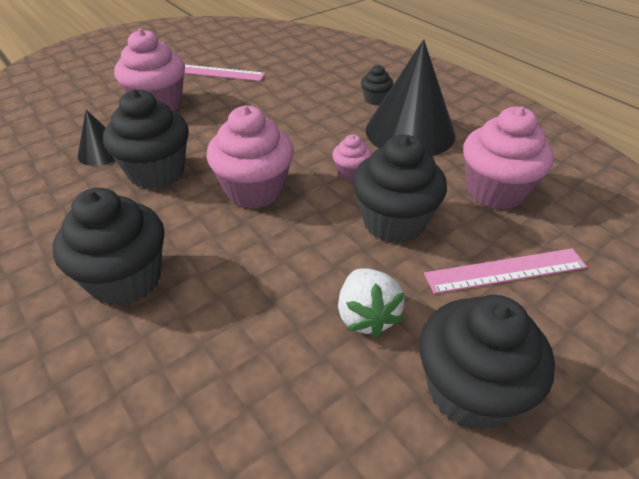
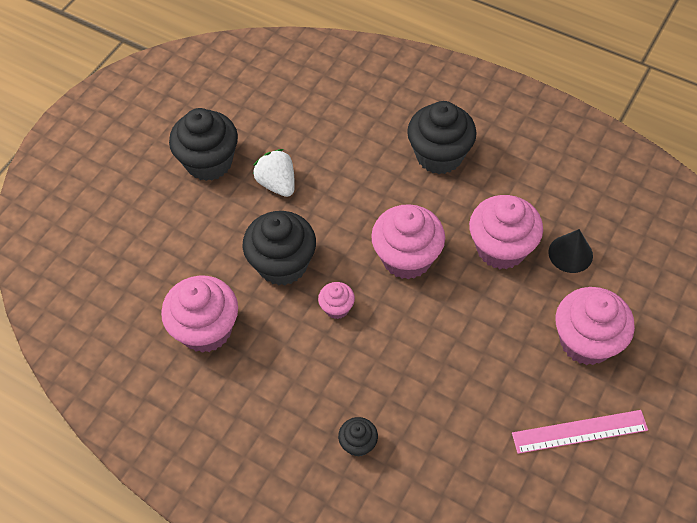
camera: 160 degrees right, 15 degrees up
black cupcake [103,89,189,189] -> pink cupcake [469,195,543,269]
black cone [366,40,456,156] -> none
pink ruler [424,248,587,294] -> none

